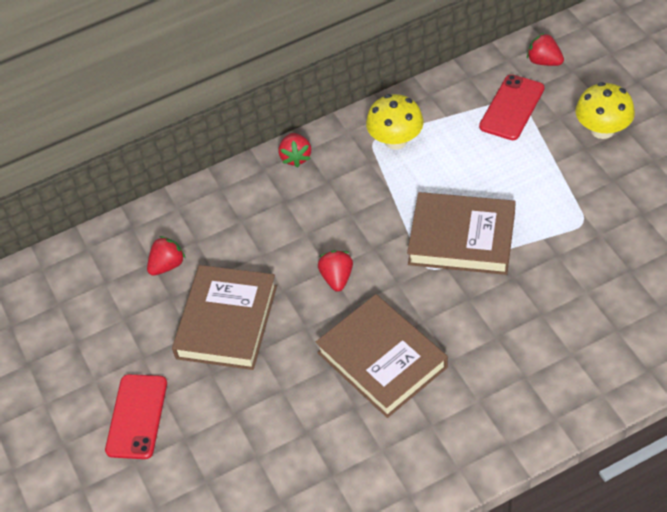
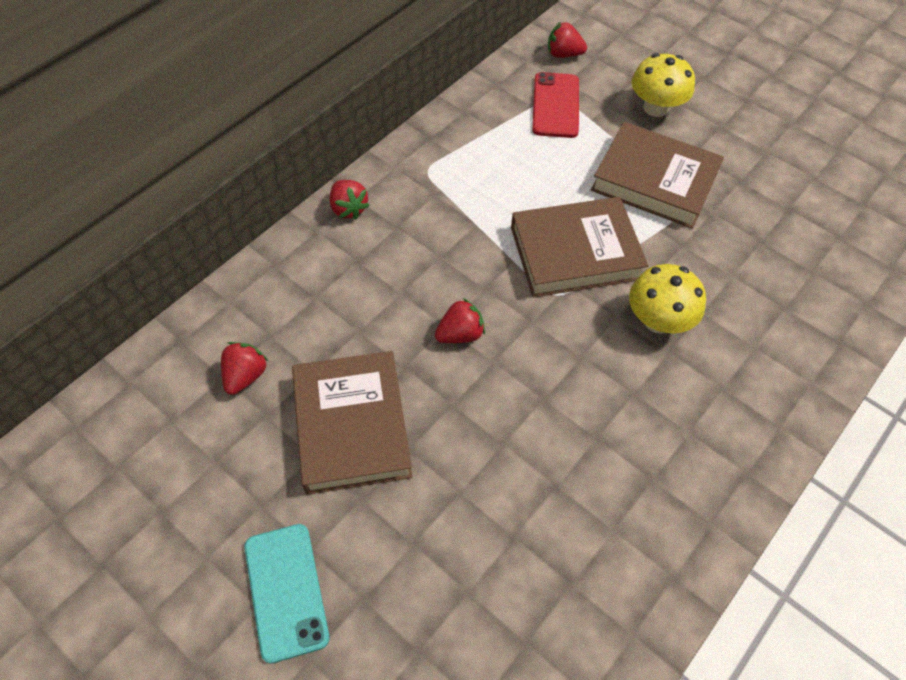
camera: 30 degrees left, 5 degrees up
red phone [105,374,167,459] -> turquoise phone [244,524,329,664]
brown book [316,294,448,418] -> brown book moved to [591,122,724,229]
red strawberry [318,250,353,292] -> red strawberry turned 90 degrees clockwise [435,298,485,343]
yellow mushroom [366,94,424,149] -> yellow mushroom moved to [629,264,706,334]

